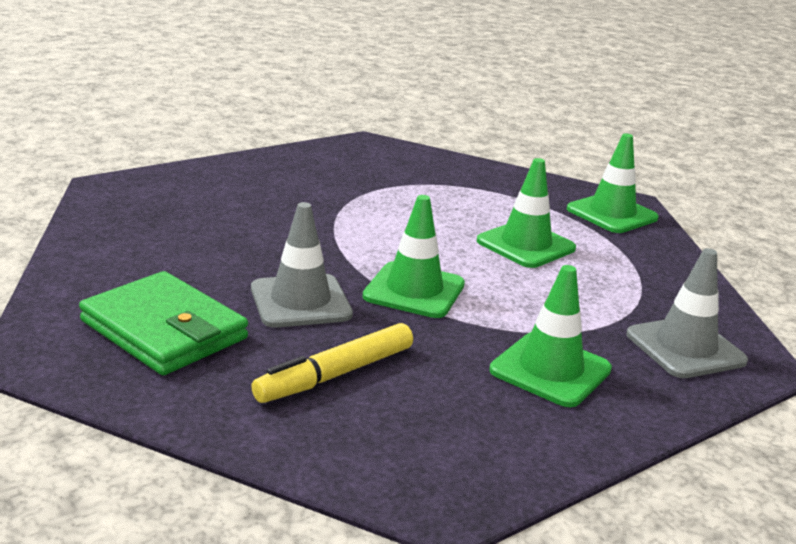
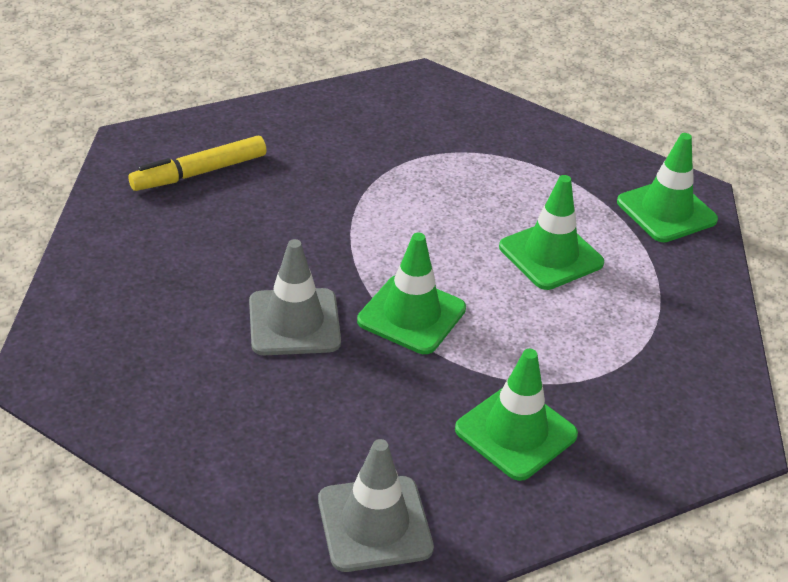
camera: 10 degrees right, 15 degrees up
green wallet [79,271,248,375] -> none
yellow marker [251,323,413,403] -> yellow marker moved to [129,136,267,191]
grey traffic cone [626,248,748,378] -> grey traffic cone moved to [318,439,434,572]

